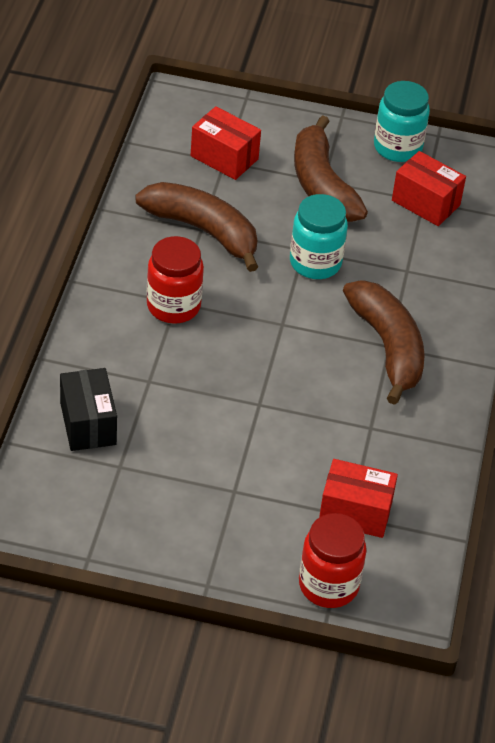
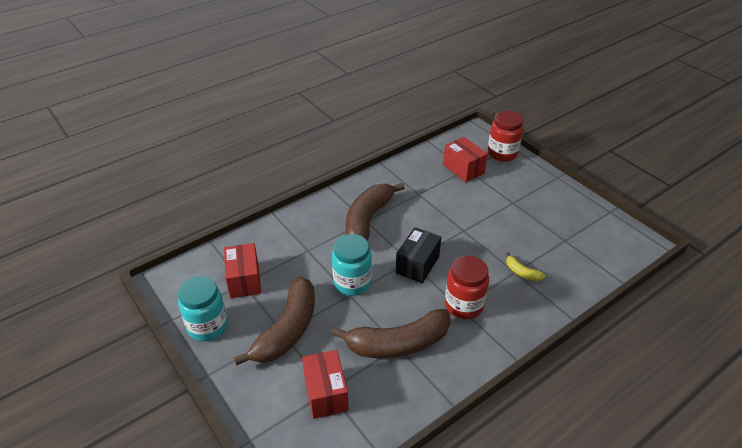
camera: 135 degrees left, 5 degrees down
black box [60,368,117,451] -> black box moved to [396,227,441,283]
brown banana [135,182,258,272] -> brown banana turned 90 degrees counterclockwise [331,309,451,358]
none -> yellow banana [506,252,545,281]

